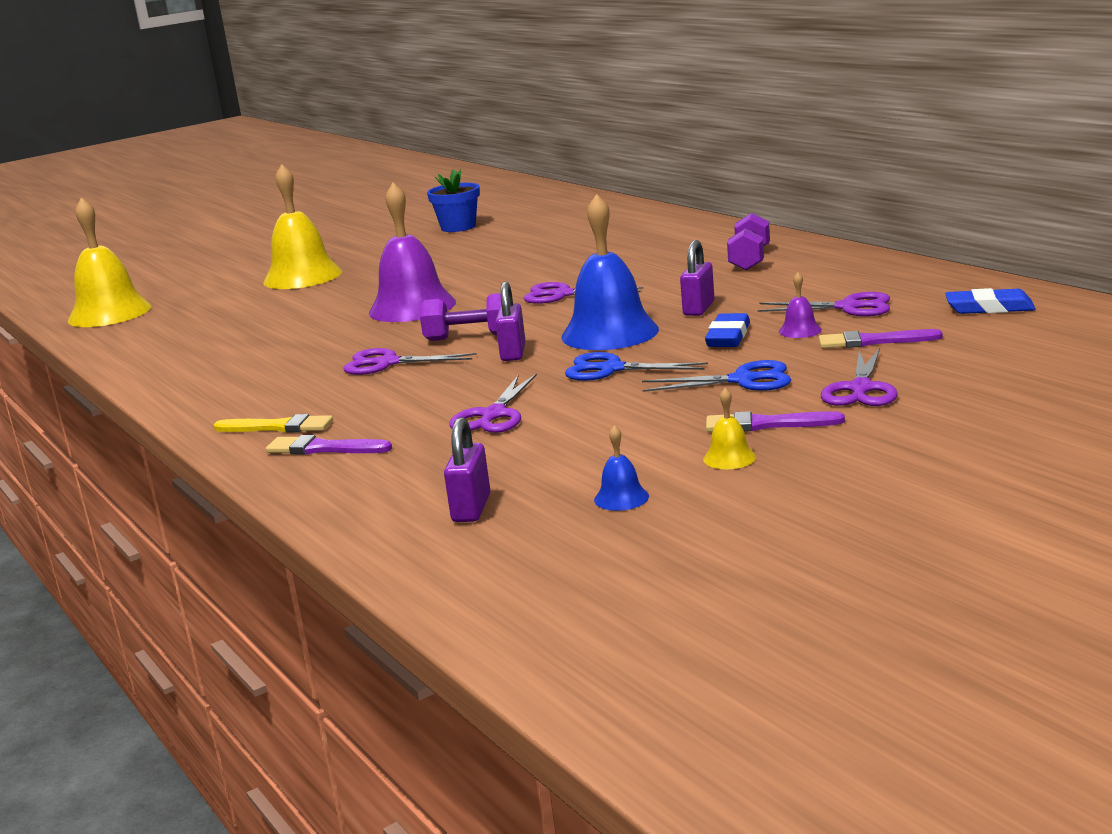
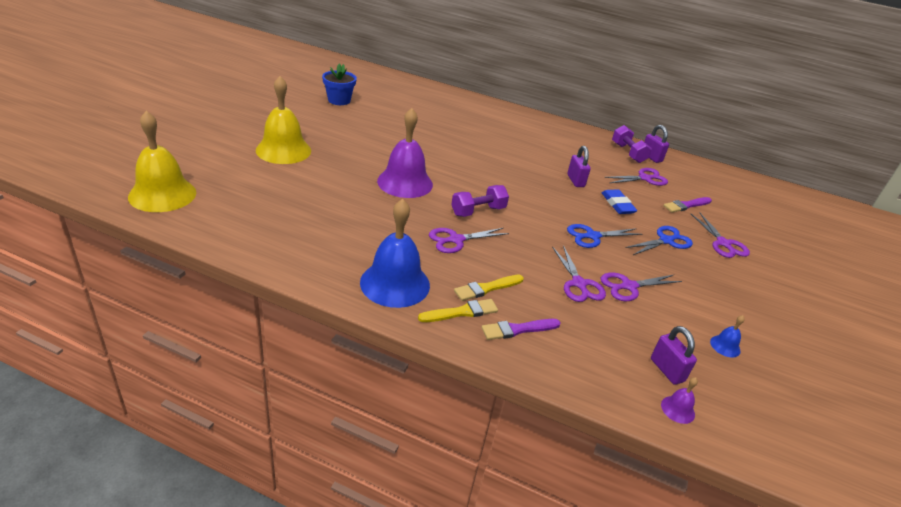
camera: 40 degrees left, 15 degrees up
purple padlock [495,281,526,361] -> purple padlock moved to [644,125,669,163]
purple scissors [524,282,643,304] -> purple scissors moved to [601,272,682,301]
blue bell [561,194,659,350] -> blue bell moved to [360,199,430,308]
yellow bell [703,388,756,469] -> none
purple brush [706,411,845,432] -> none
purple dumbbell [727,213,770,270] -> purple dumbbell moved to [612,125,652,163]
purple bell [779,272,822,338] -> purple bell moved to [661,377,698,424]
blue eraser [945,288,1036,314] -> none
none -> yellow brush [454,275,524,301]

